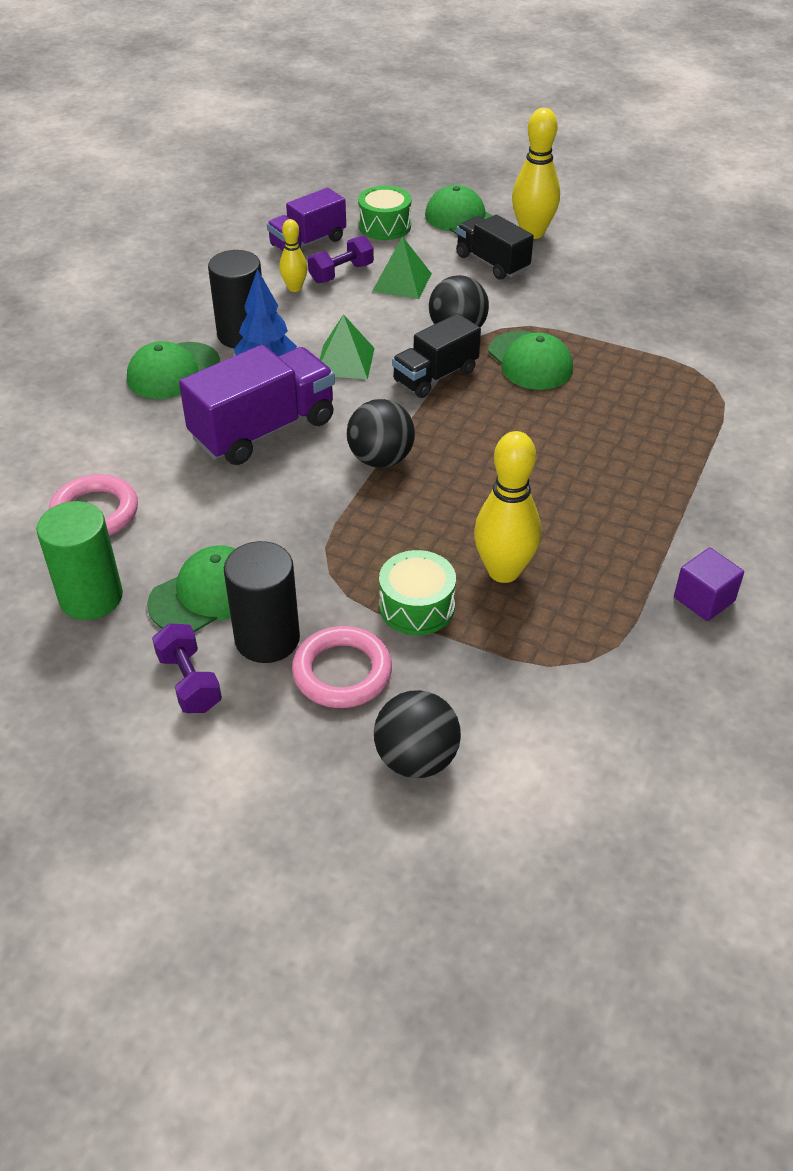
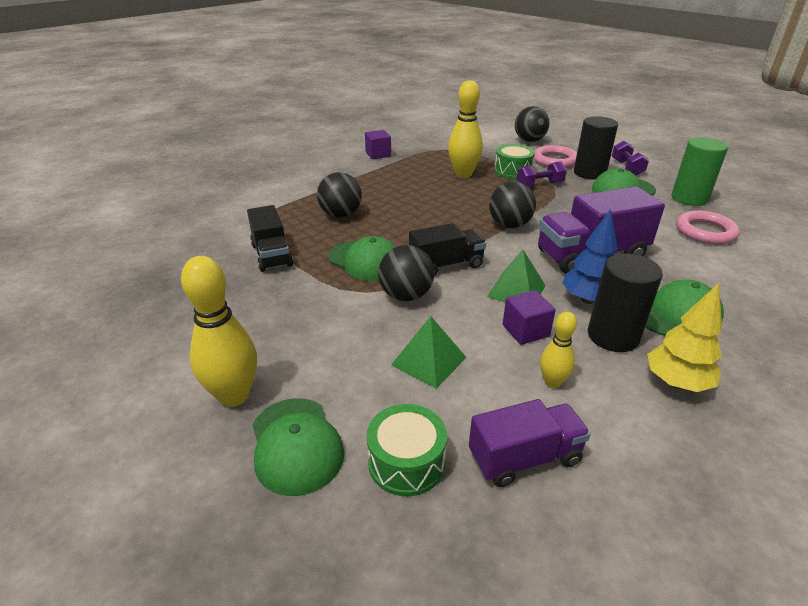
camera: 160 degrees left, 10 degrees down
purple dumbbell [308,236,374,283] -> purple dumbbell moved to [516,161,567,187]
black truck [456,215,534,280] -> black truck moved to [247,205,293,272]
green cap [488,331,573,390] -> green cap turned 135 degrees clockwise [328,236,396,281]
none -> black ball [317,172,362,218]
none -> purple cube [503,290,556,345]
none -> yellow tree [647,283,722,392]

